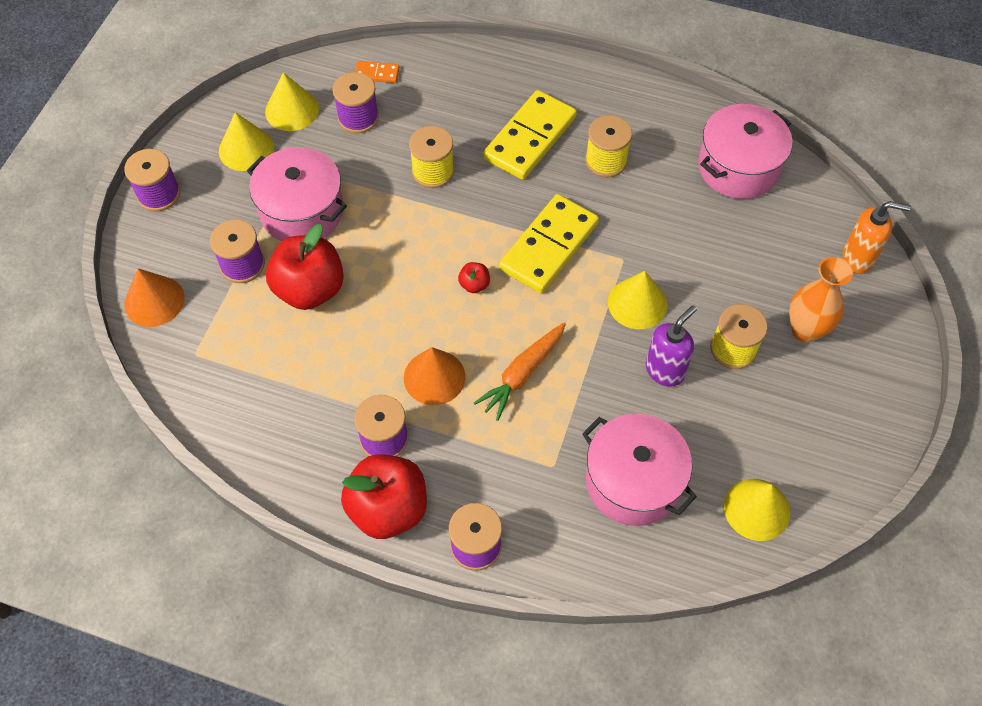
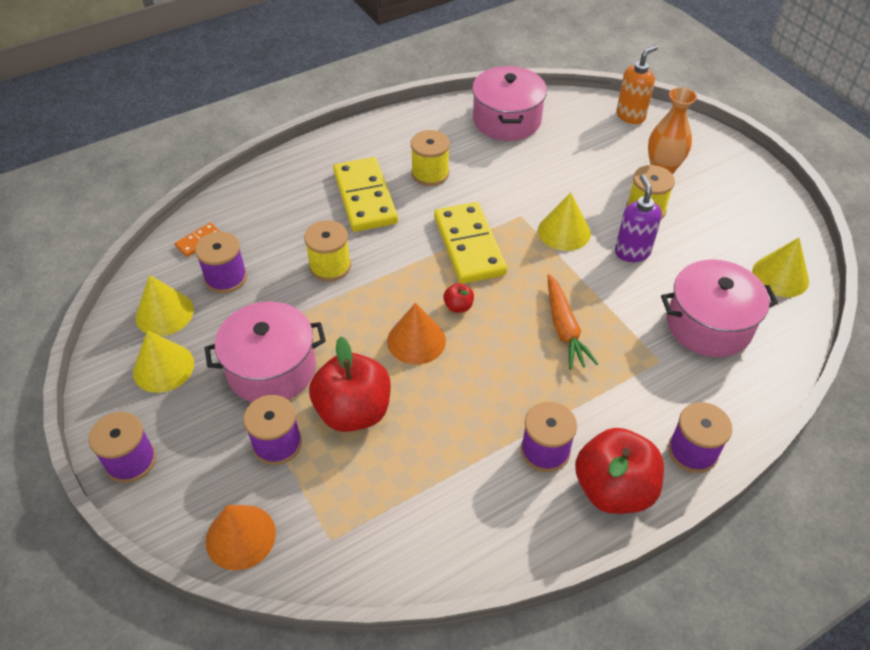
camera: 50 degrees left, 10 degrees down
orange cone [404,347,465,405] -> orange cone moved to [387,303,446,365]

